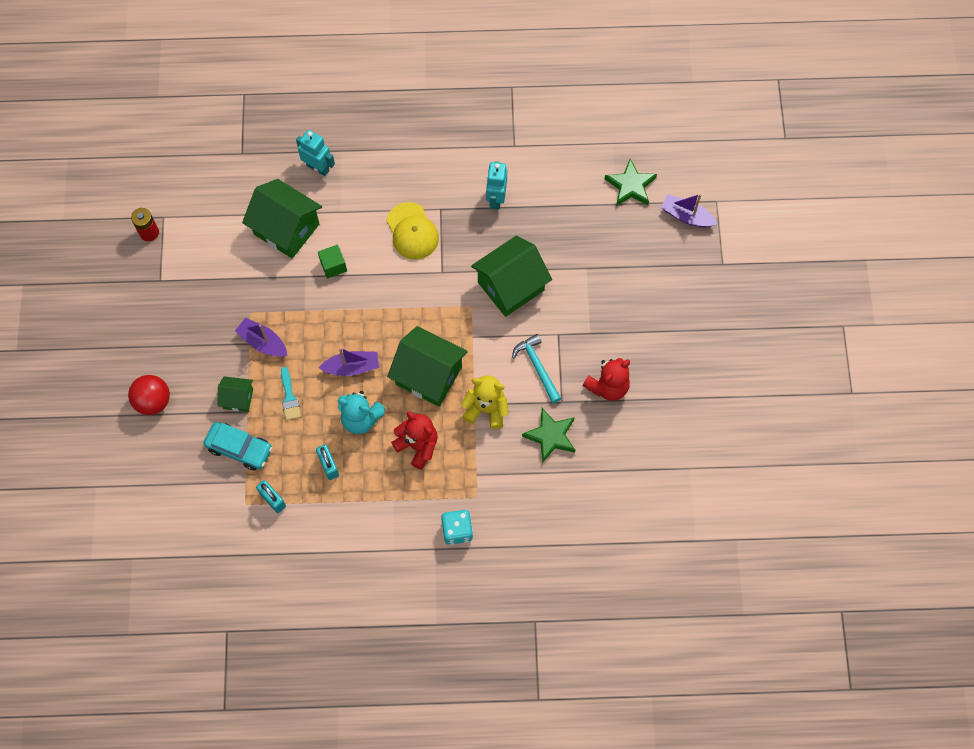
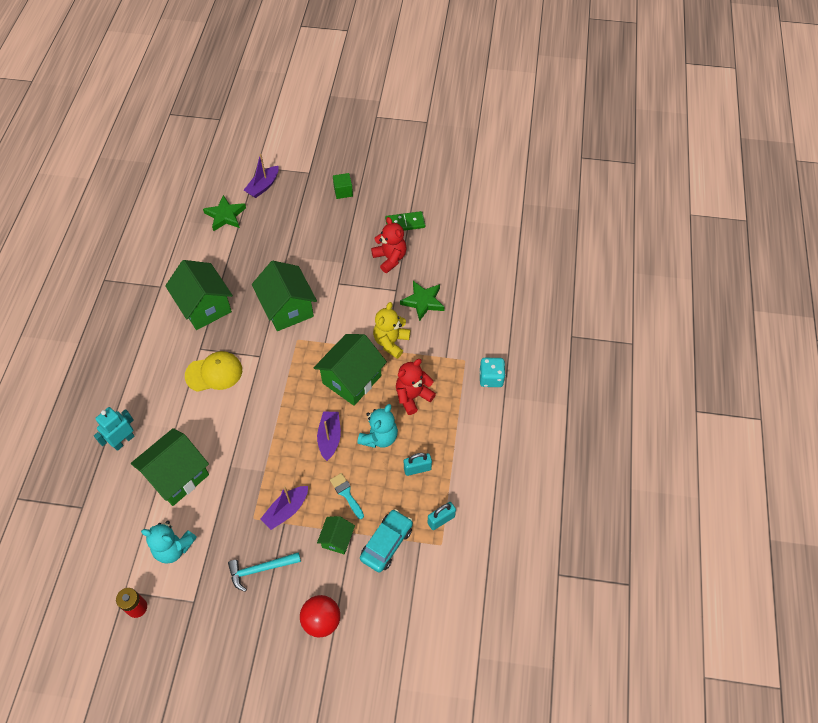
camera: 80 degrees left, 10 degrees down
turquoise brush [281,367,301,420] -> turquoise brush turned 120 degrees counterclockwise [330,473,364,519]
green cube [318,244,347,279] -> green cube moved to [333,173,353,199]
turquoise robot [486,161,507,210] -> green house [165,260,233,330]
turquoise hammer [512,334,562,403] -> turquoise hammer moved to [228,552,301,592]
none -> turquoise teddy bear [141,521,197,564]
none -> green domino [385,211,425,231]

